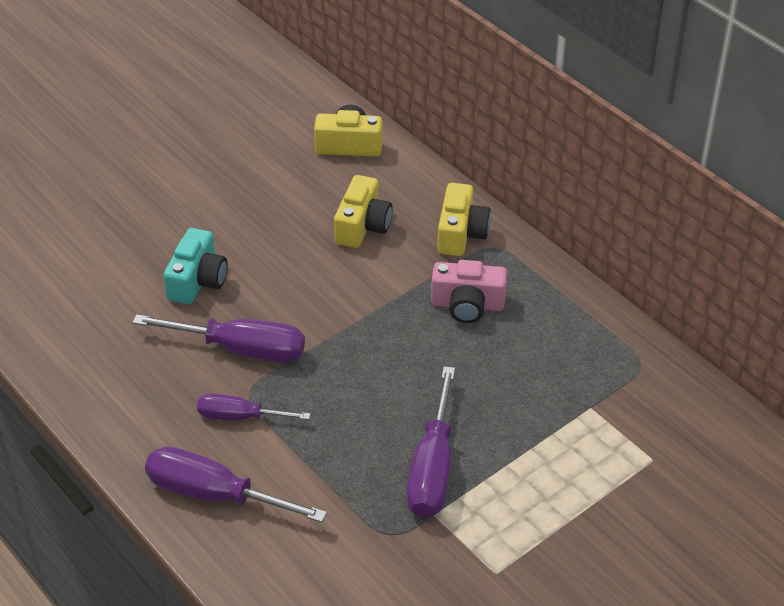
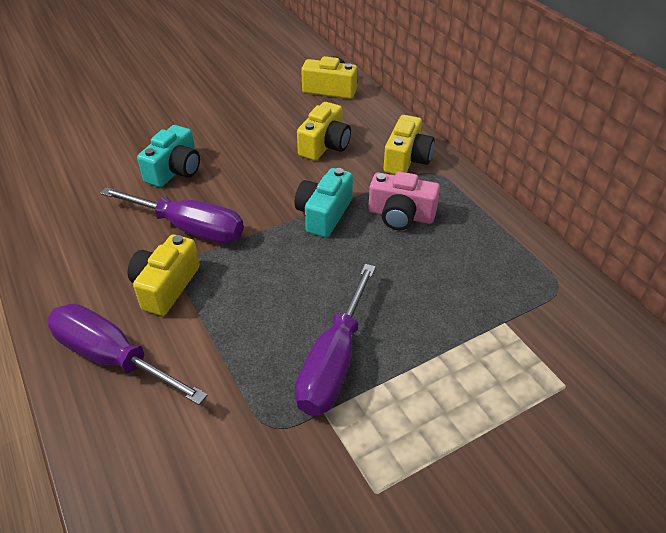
camera: 10 degrees right, 0 degrees up
purple screwdriver [197,394,311,421] -> yellow camera [128,235,200,316]
none -> turquoise camera [295,168,353,238]

